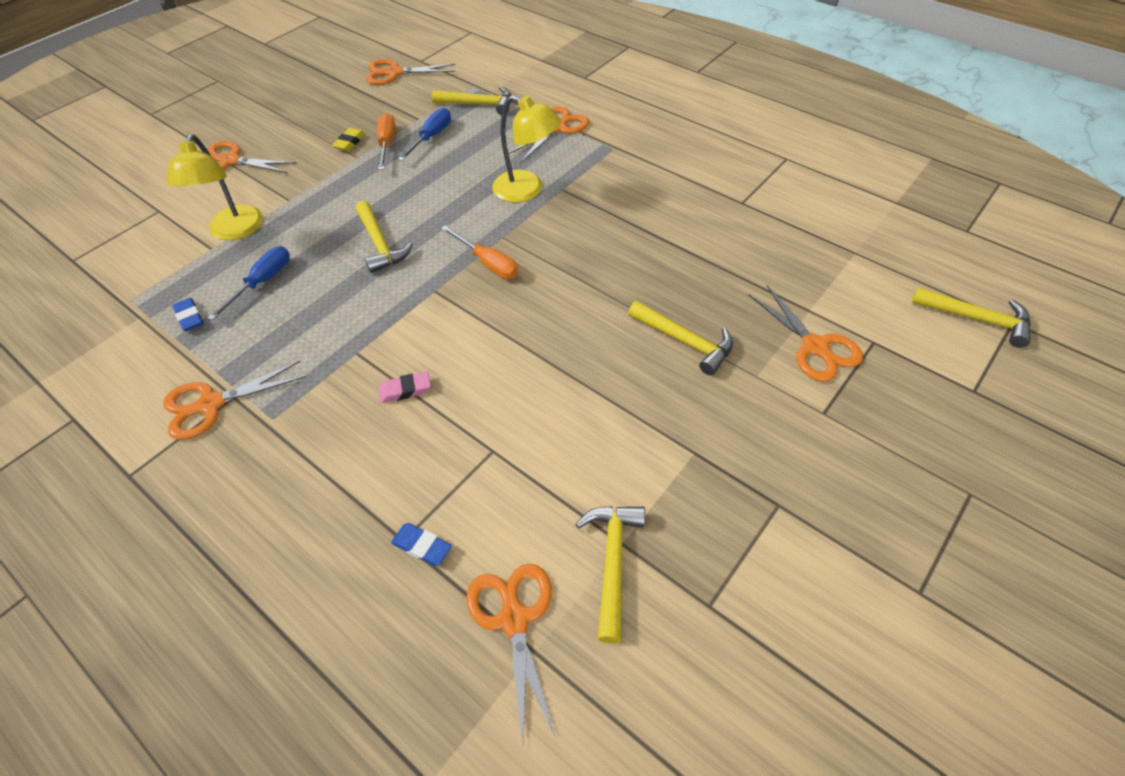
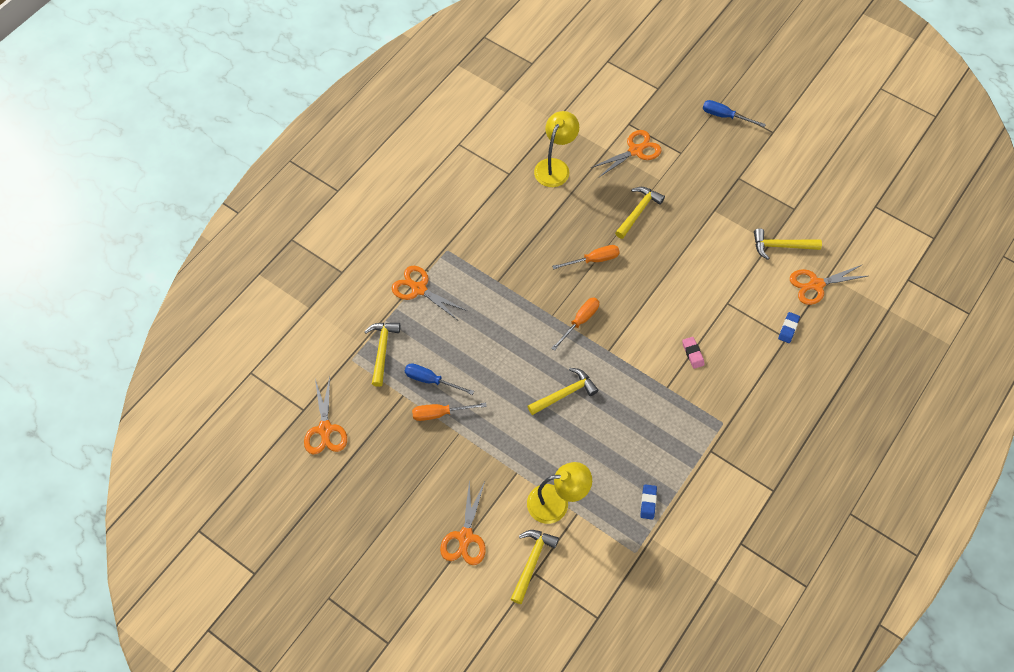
camera: 95 degrees left, 10 degrees up
orange scissors [163,361,305,440] -> none
blue eraser [172,298,204,331] -> blue eraser turned 45 degrees counterclockwise [640,484,657,520]
blue screwdriver [207,246,290,320] -> blue screwdriver moved to [703,100,766,127]
yellow eraser [332,128,366,151] -> none
yellow lamp [492,95,562,203] -> yellow lamp moved to [534,111,579,187]
yellow hammer [912,287,1031,348] -> yellow hammer moved to [511,530,559,604]
none -> orange screwdriver [552,245,620,269]

